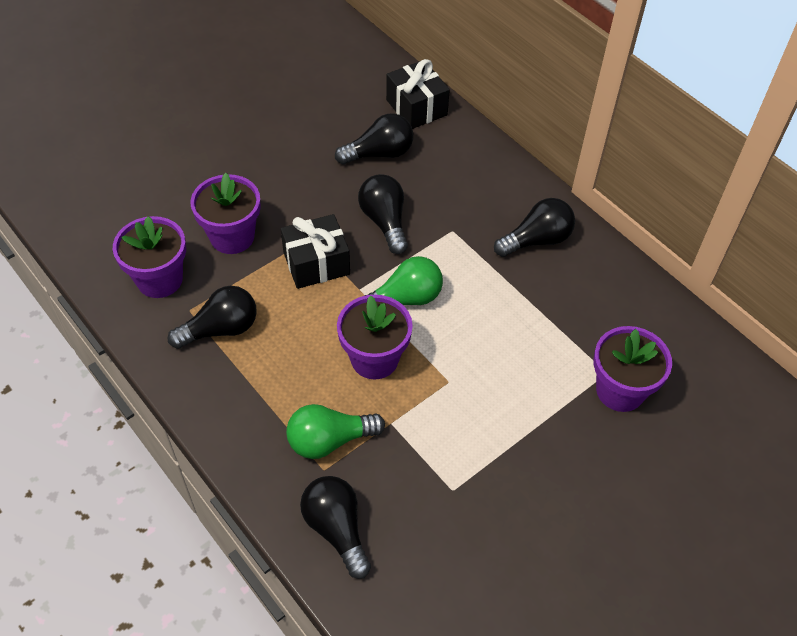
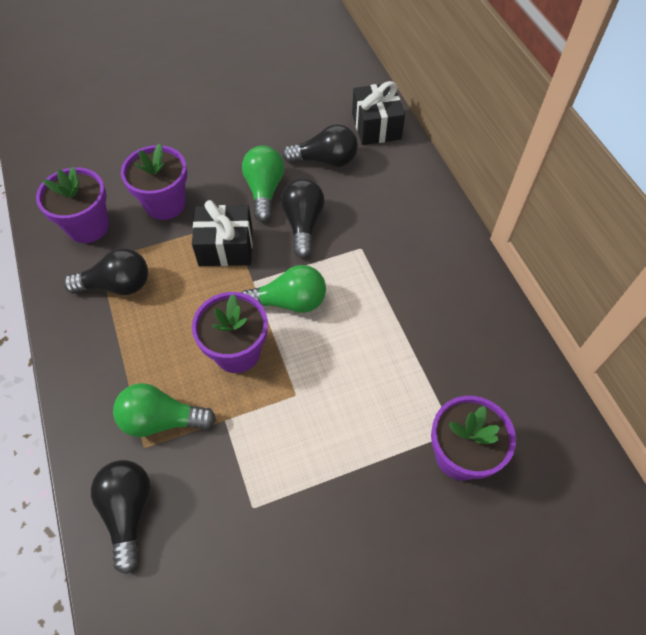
camera: 20 degrees right, 5 degrees up
black light bulb [494,198,575,257] -> none
none -> green light bulb [242,146,284,222]

